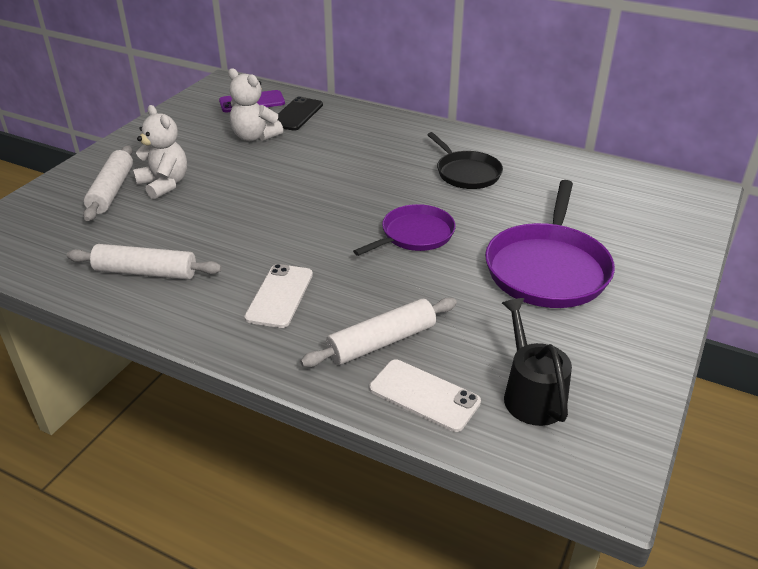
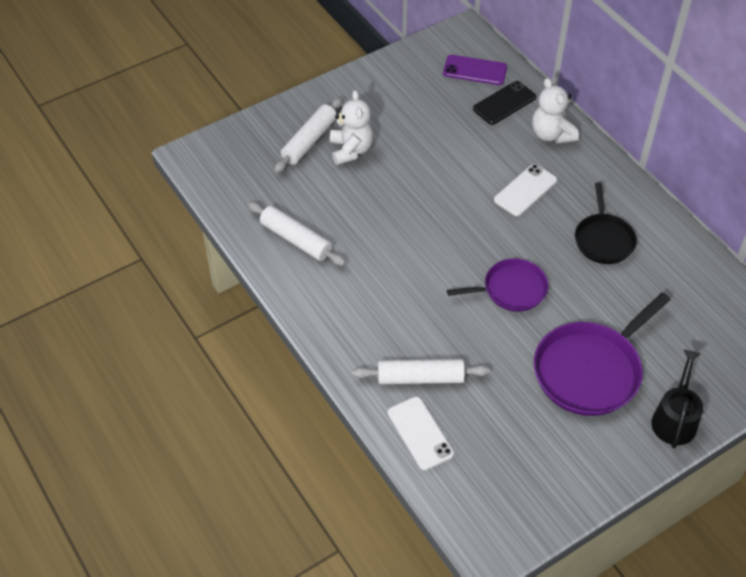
camera: 30 degrees right, 15 degrees up
white teddy bear [228,68,283,141] -> white teddy bear moved to [532,78,579,144]
white phone [244,264,313,328] -> white phone moved to [494,164,557,216]
black watering can [502,298,572,426] -> black watering can moved to [651,350,703,448]

